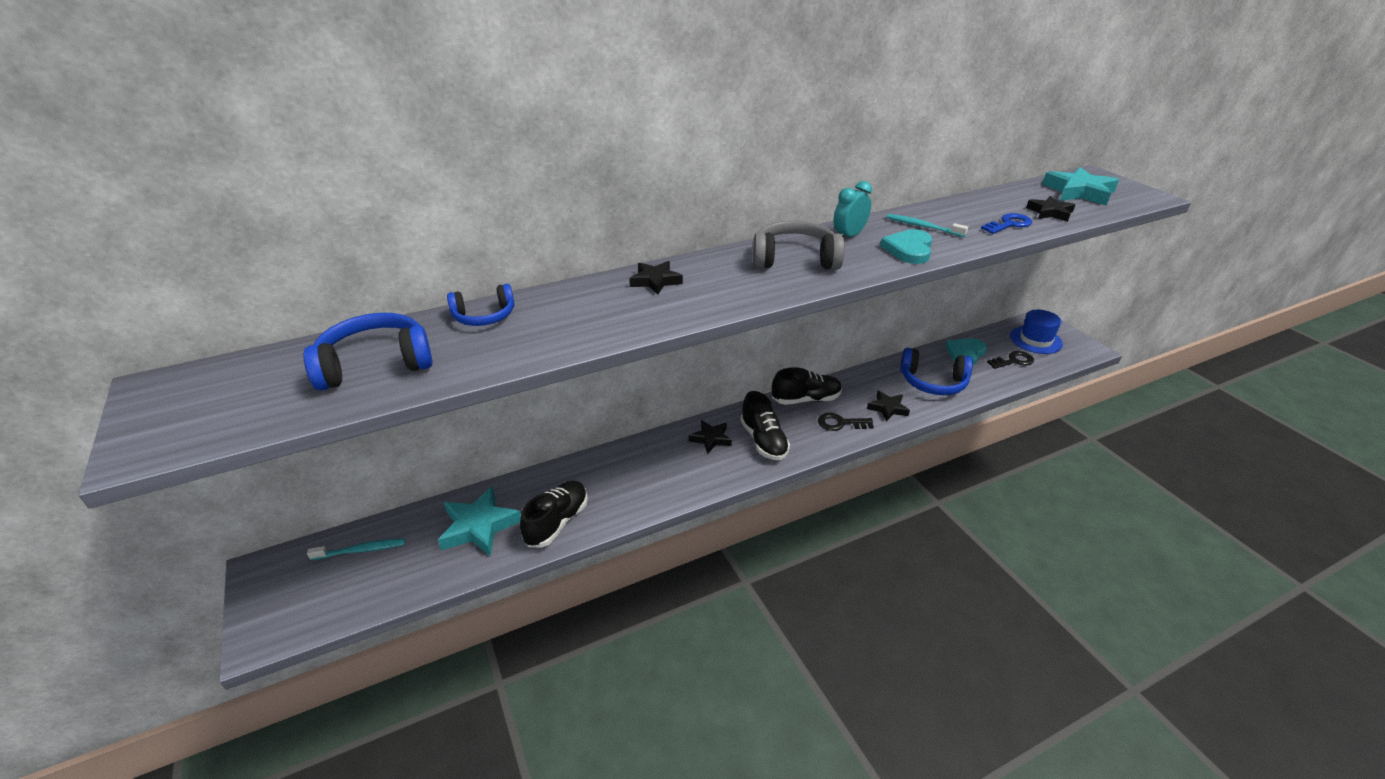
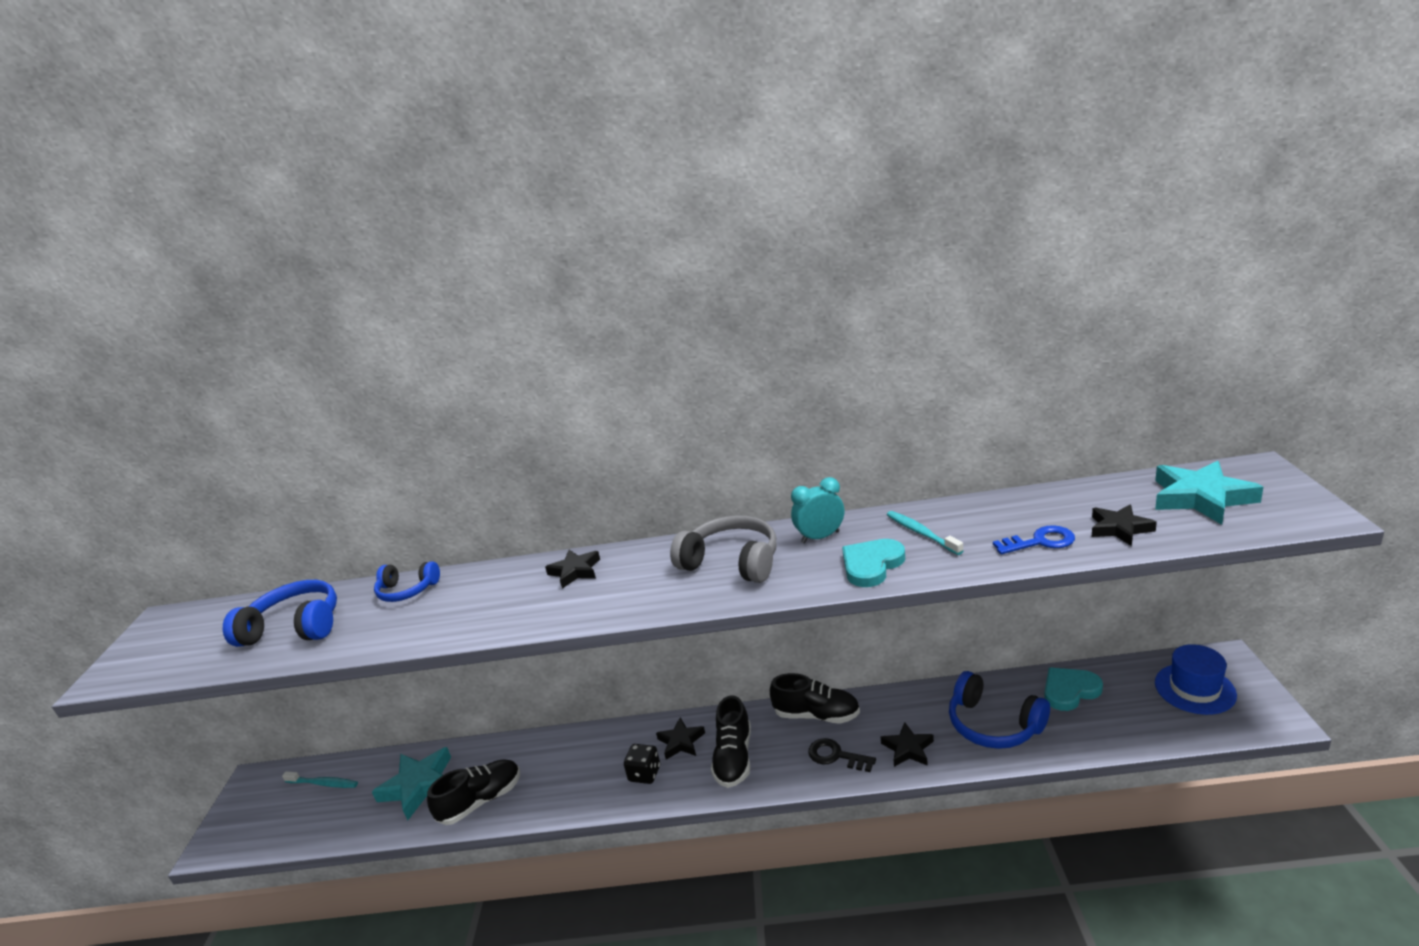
camera: 30 degrees right, 10 degrees down
black key [987,351,1034,369] -> none
none -> black dice [624,744,660,784]

